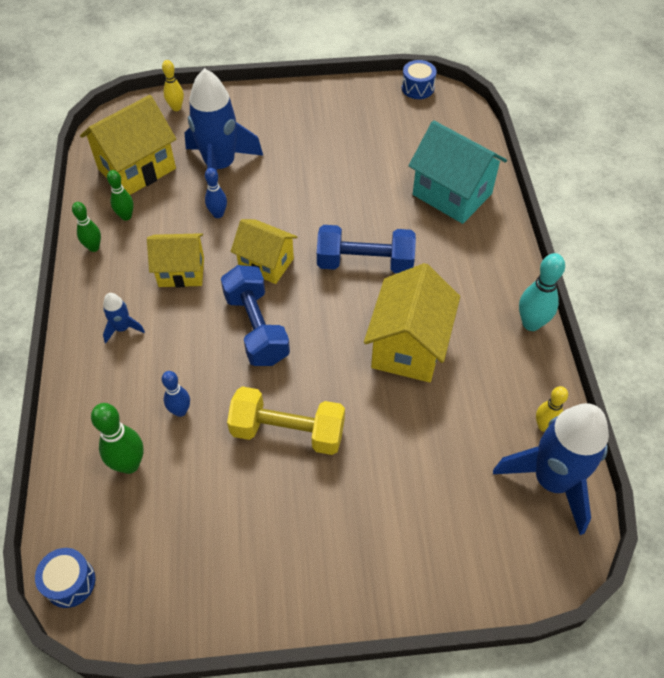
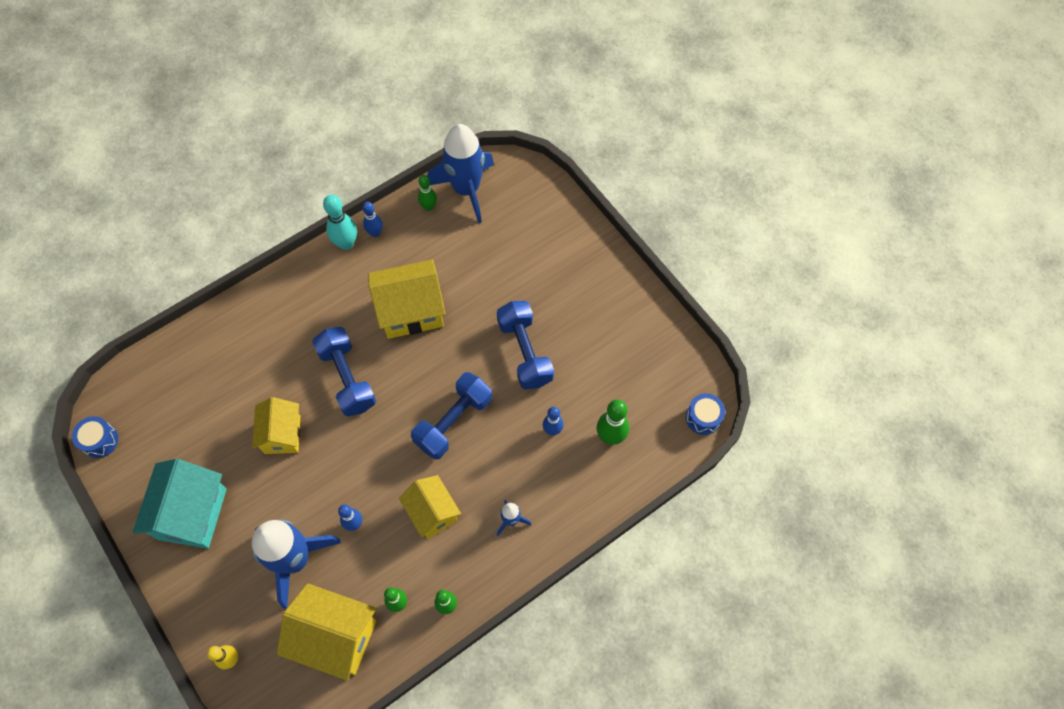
camera: 120 degrees left, 10 degrees up
yellow dumbbell [227,386,345,455] -> blue dumbbell [497,301,554,389]
yellow house [231,219,297,284] -> yellow house moved to [252,397,300,454]
turquoise house [409,120,507,224] -> turquoise house moved to [132,459,227,549]
yellow bowling pin [536,386,568,432] -> green bowling pin [418,175,437,211]
none -> blue bowling pin [362,202,383,237]

